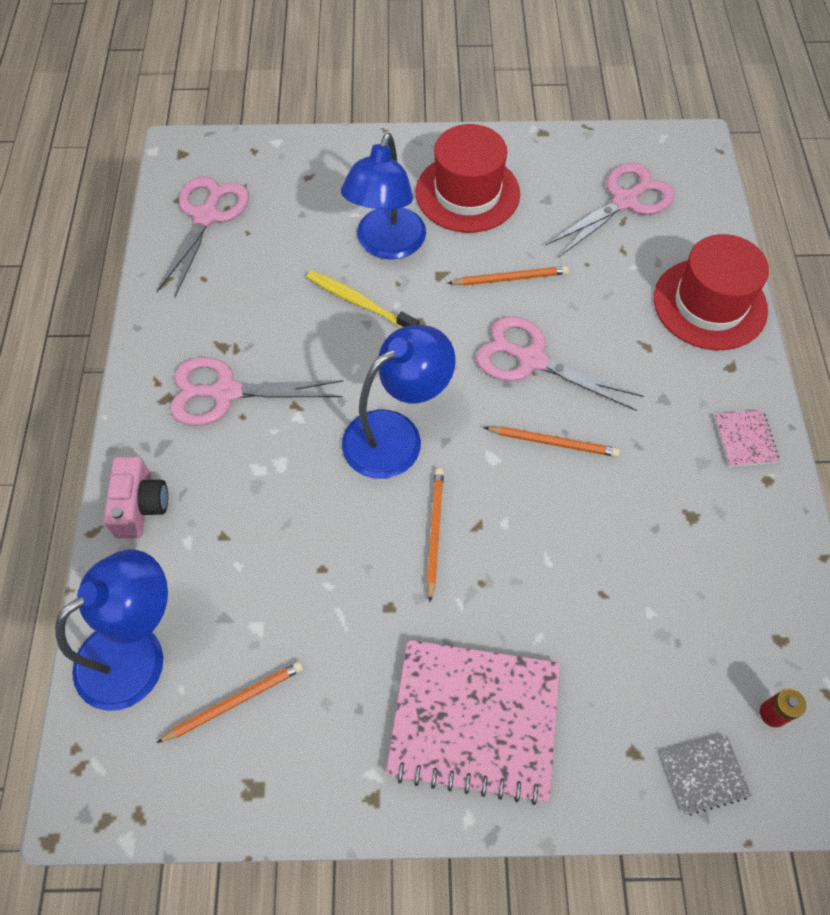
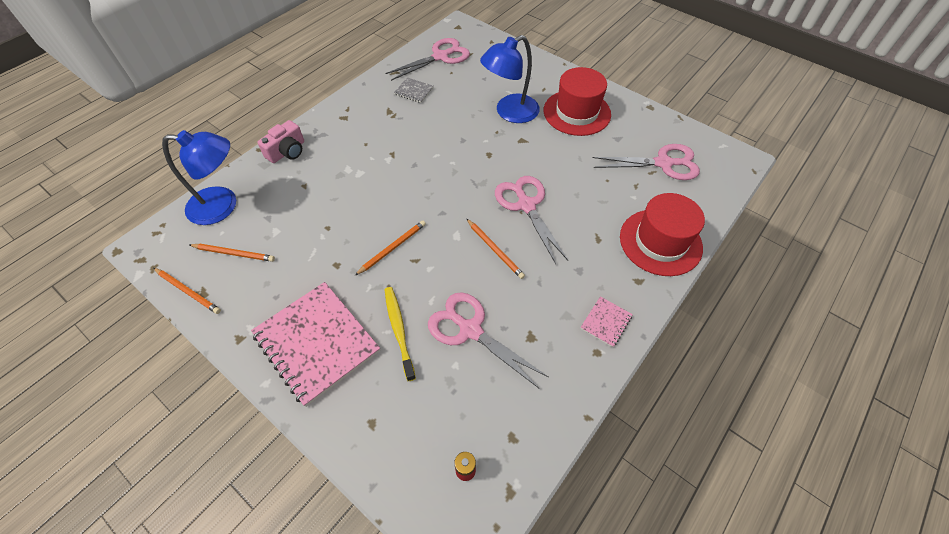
camera: 40 degrees right, 5 degrees down
pink scissors [170,357,343,426] -> pink scissors moved to [428,292,548,389]
yellow toothbrush [307,271,419,328] -> yellow toothbrush moved to [384,287,416,381]
blue lamp [342,325,456,479] -> none
orange pencil [448,266,569,286] -> orange pencil moved to [154,268,221,314]
grey notebook [662,735,751,816] -> grey notebook moved to [394,77,434,103]

